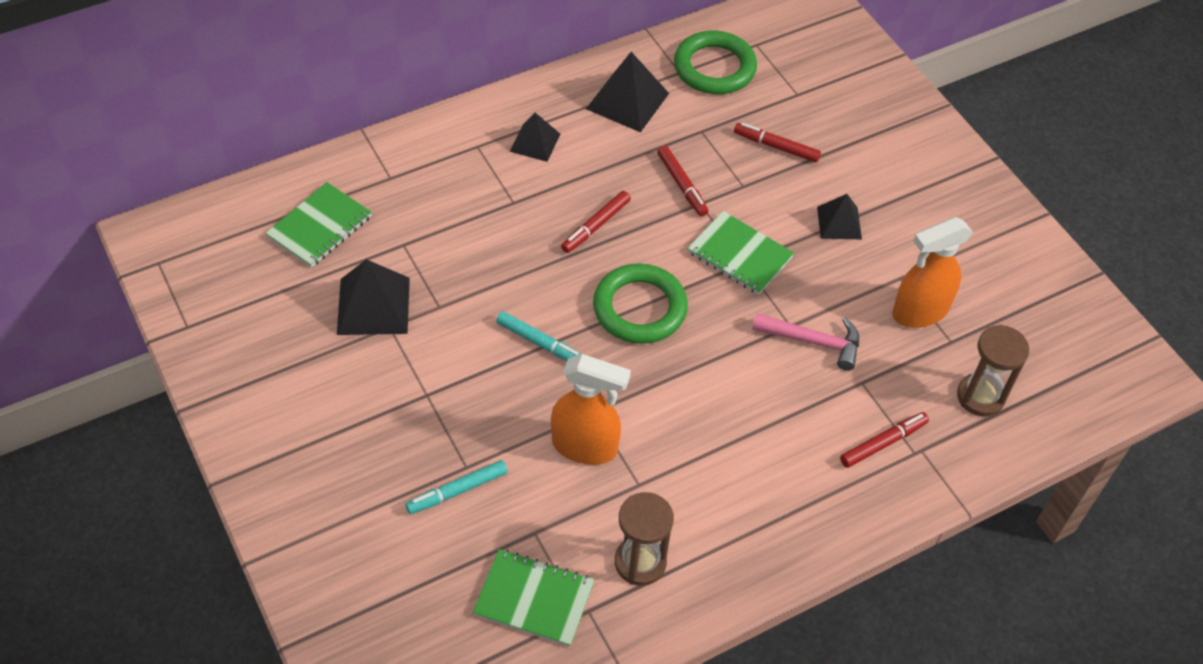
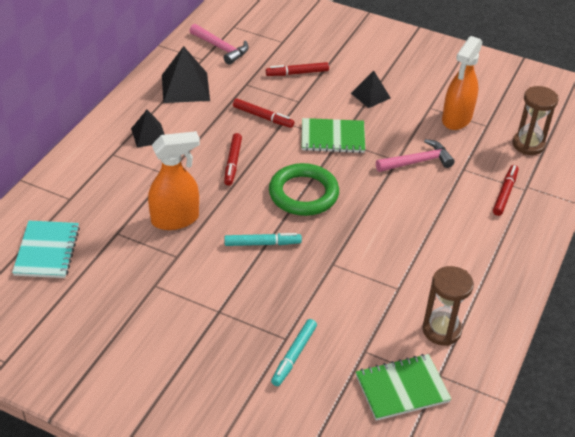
camera: 35 degrees left, 10 degrees down
green notebook [265,182,372,268] -> turquoise notebook [12,221,80,278]
black pyramid [337,259,410,335] -> none
orange spray bottle [551,354,631,465] -> orange spray bottle moved to [148,131,200,230]
green ring [674,31,757,94] -> pink hammer [190,24,249,65]

